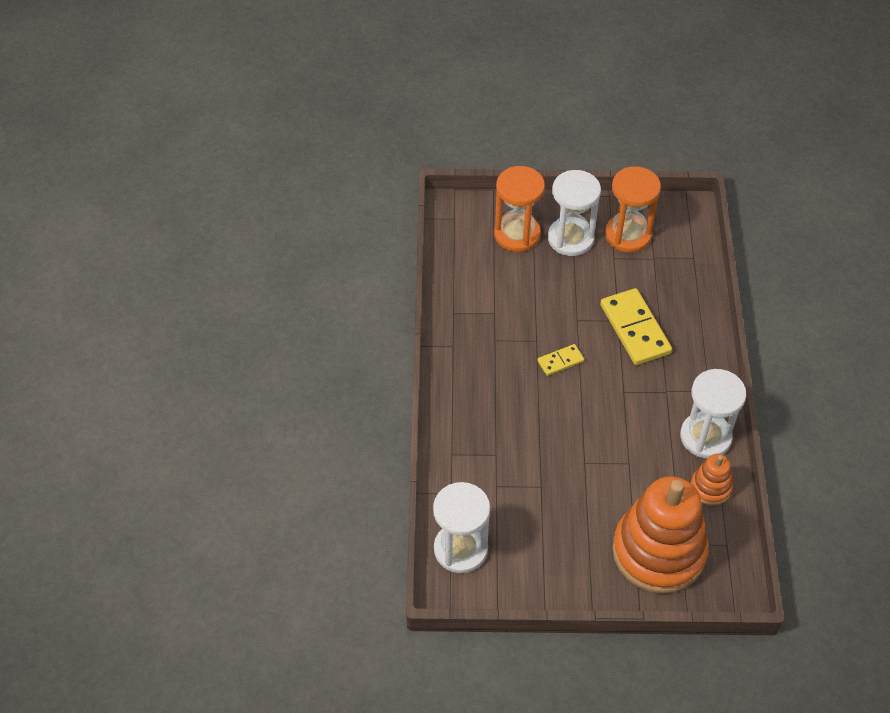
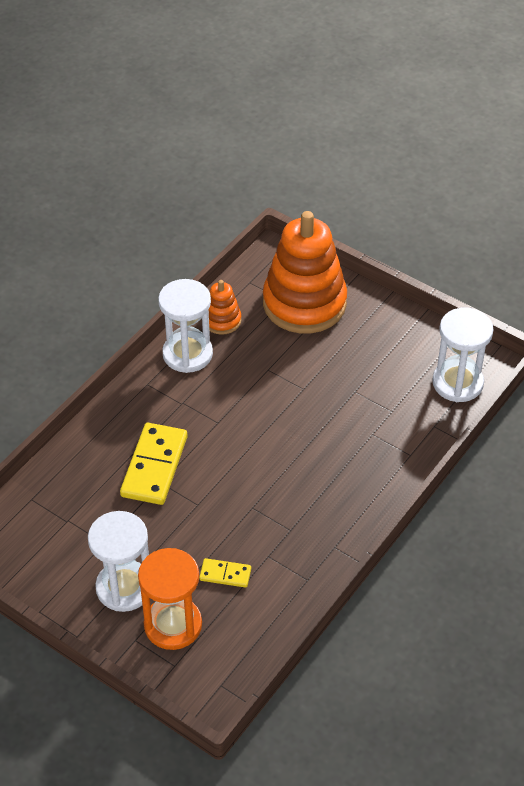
camera: 145 degrees left, 5 degrees down
yellow domino [537,344,584,376] -> yellow domino moved to [199,558,251,588]
orange hourglass [605,167,661,253] -> none

